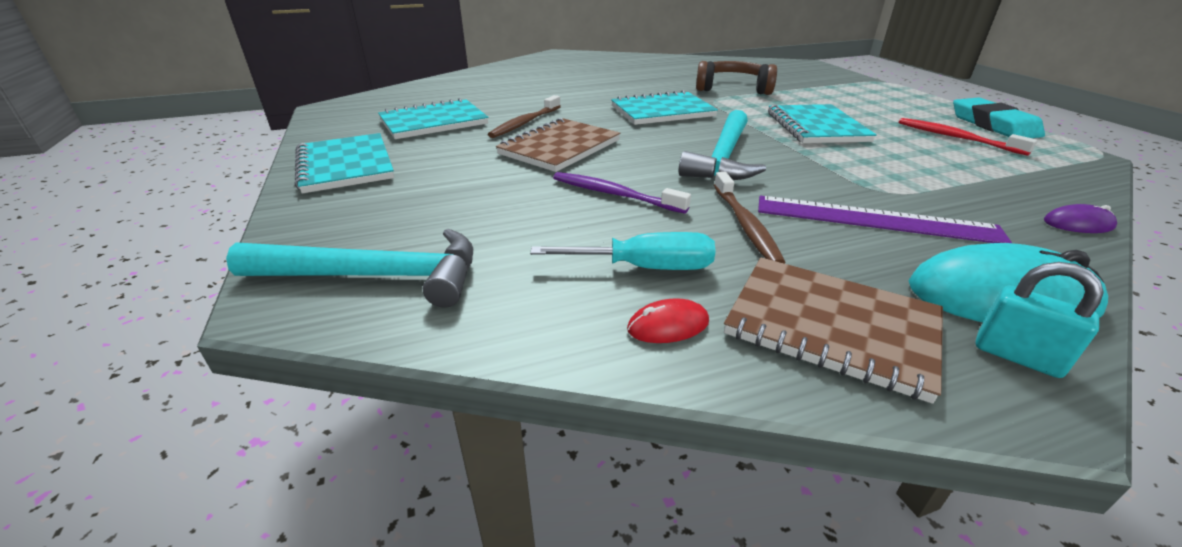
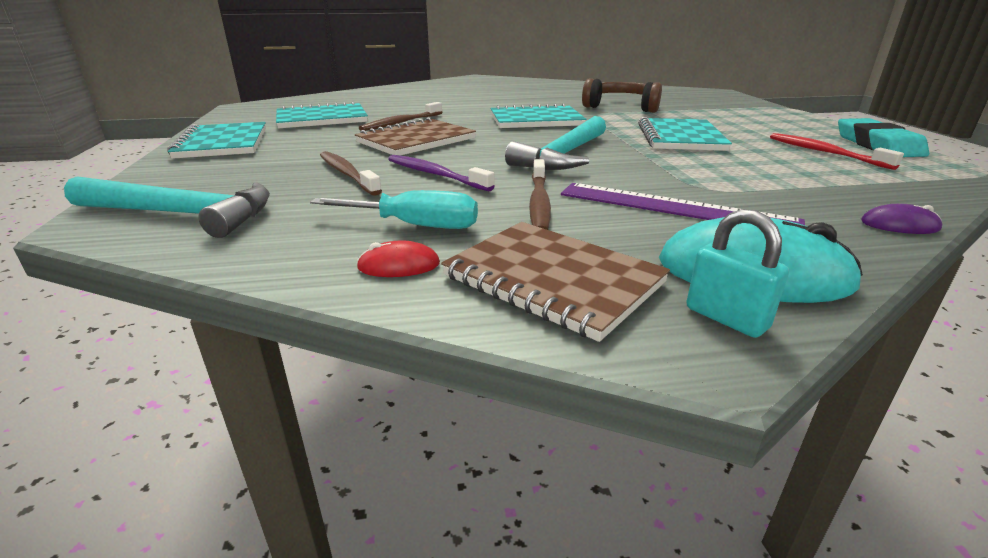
camera: 10 degrees right, 5 degrees down
none -> brown toothbrush [320,151,382,196]

